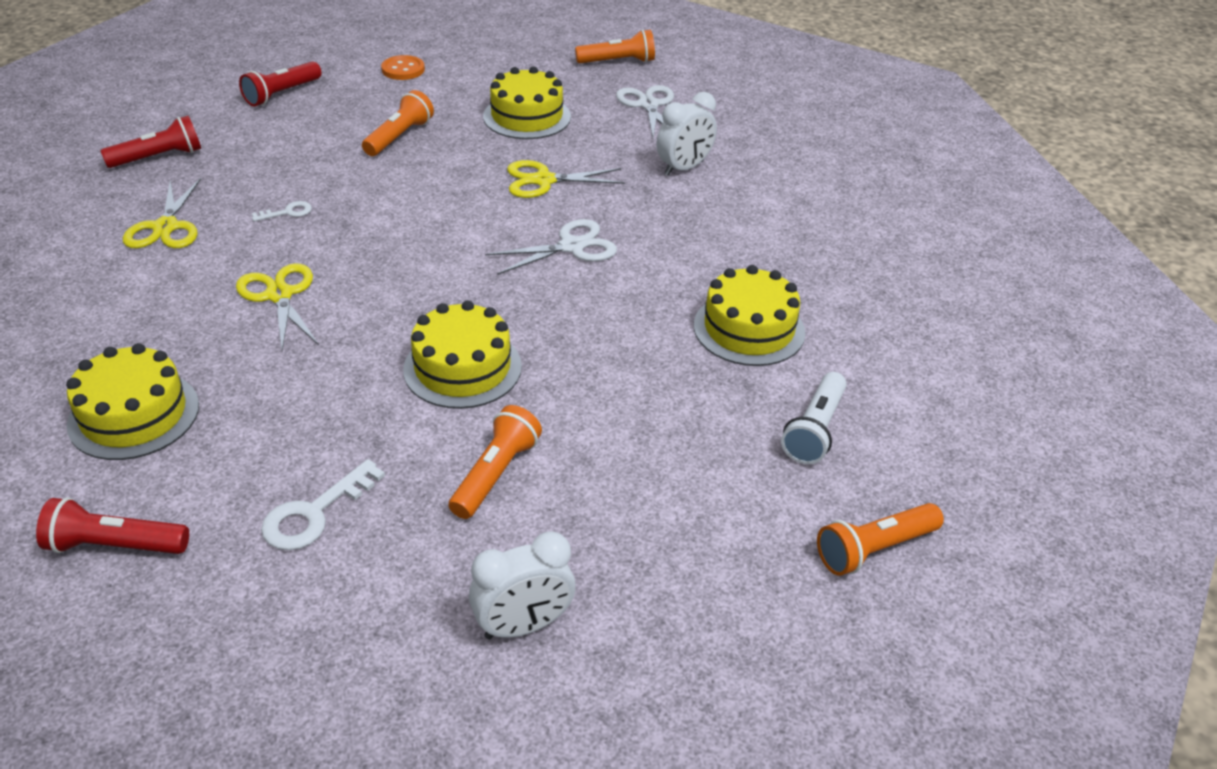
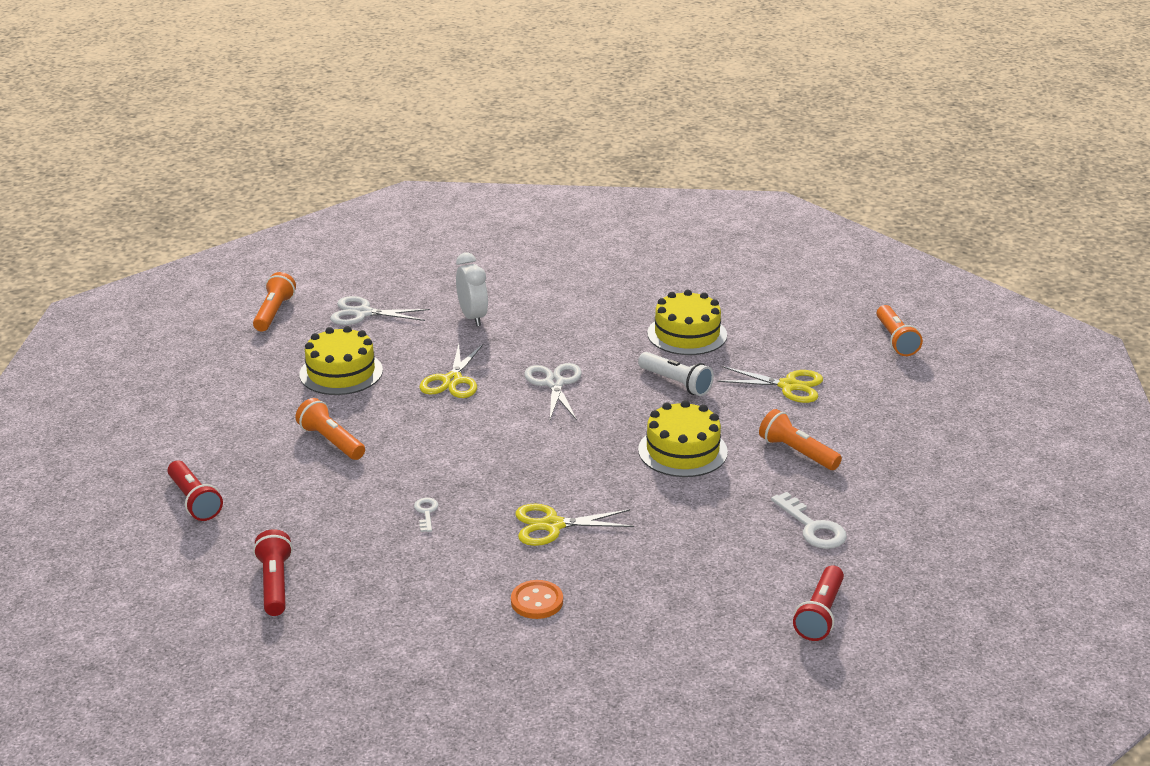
camera: 70 degrees left, 10 degrees down
yellow cake [66,343,199,460] -> none
yellow scissors [123,178,201,248] -> yellow scissors moved to [717,366,823,403]
orange button [381,55,425,80] -> orange button moved to [511,580,563,619]
white clock [469,531,576,639] -> none
white flashlight [781,372,847,464] -> white flashlight moved to [638,352,714,396]

